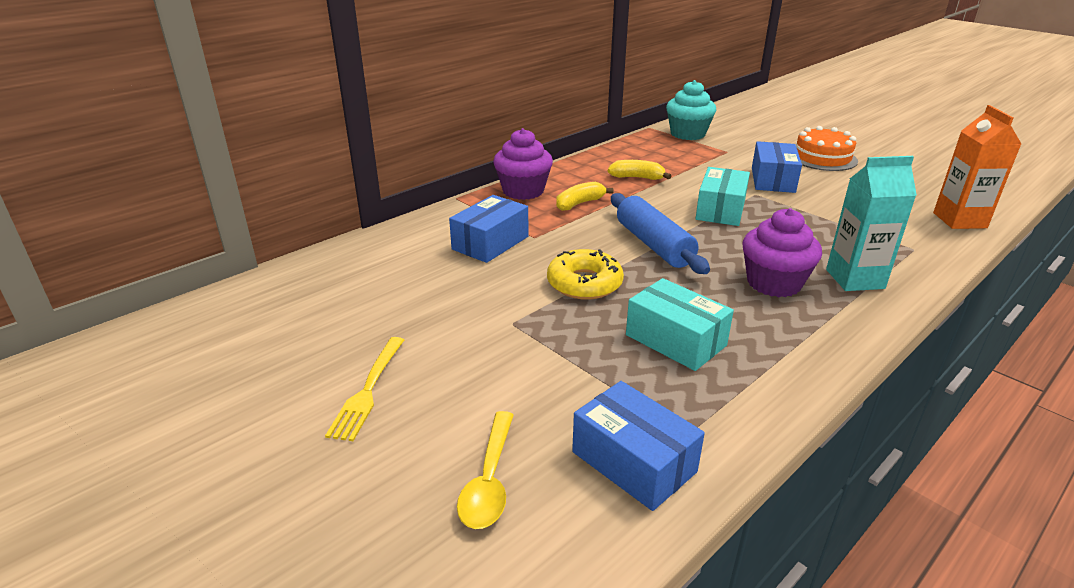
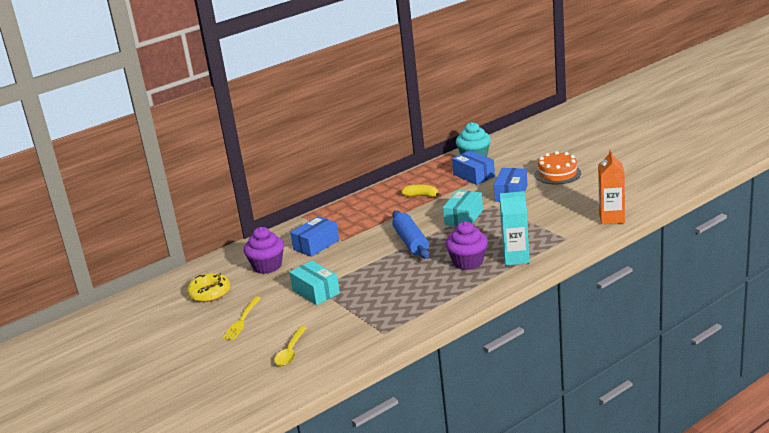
camera: 10 degrees right, 5 degrees down
purple cupcake [493,128,553,200] -> purple cupcake moved to [244,227,284,274]
yellow donut [547,249,624,300] -> yellow donut moved to [187,273,230,302]
yellow banana [556,182,613,211] -> none
blue box [572,381,705,511] -> blue box moved to [452,150,495,185]
turquoise box [626,278,734,371] -> turquoise box moved to [289,261,340,305]

